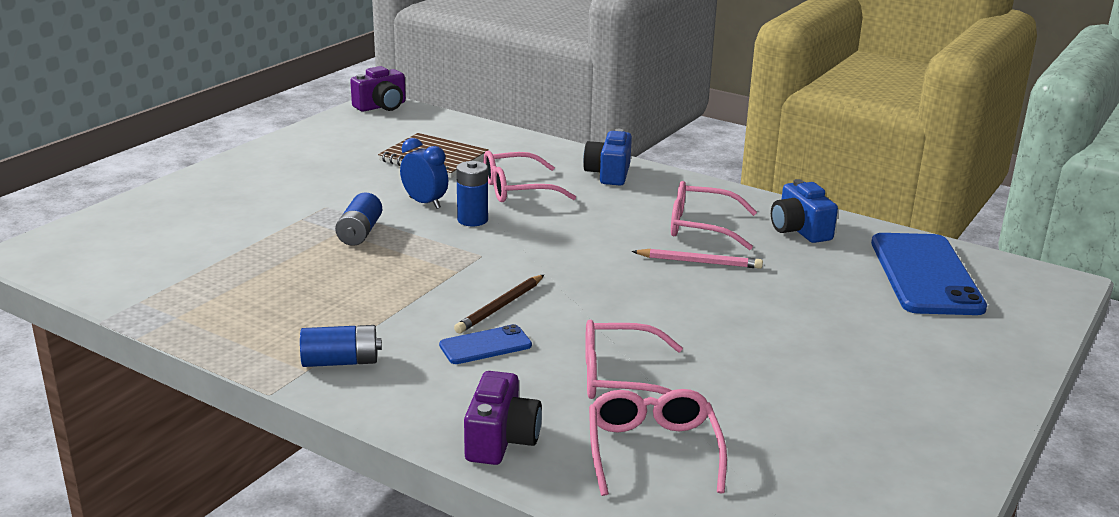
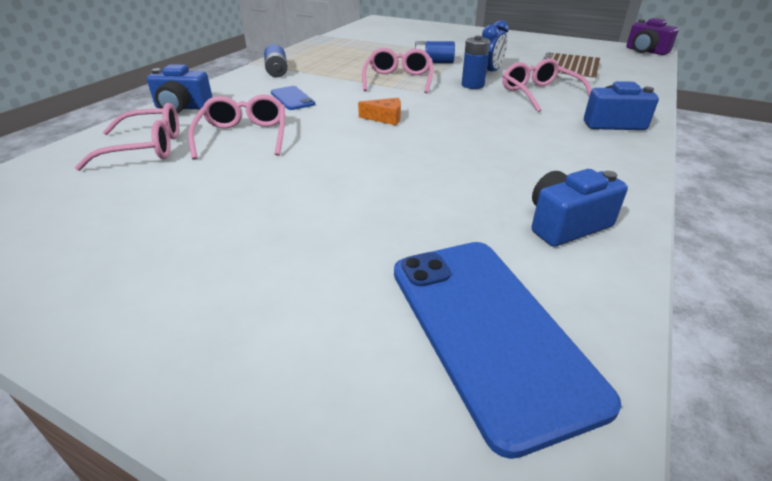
camera: 85 degrees right, 10 degrees up
brown pencil [454,275,544,333] -> none
purple camera [464,371,542,465] -> blue camera [147,64,212,113]
pink pencil [632,249,763,269] -> none
pink glasses [671,181,757,250] -> pink glasses moved to [362,48,433,93]
blue phone [871,233,987,315] -> blue phone turned 75 degrees clockwise [394,242,622,459]
none -> orange cheese [358,98,401,125]

